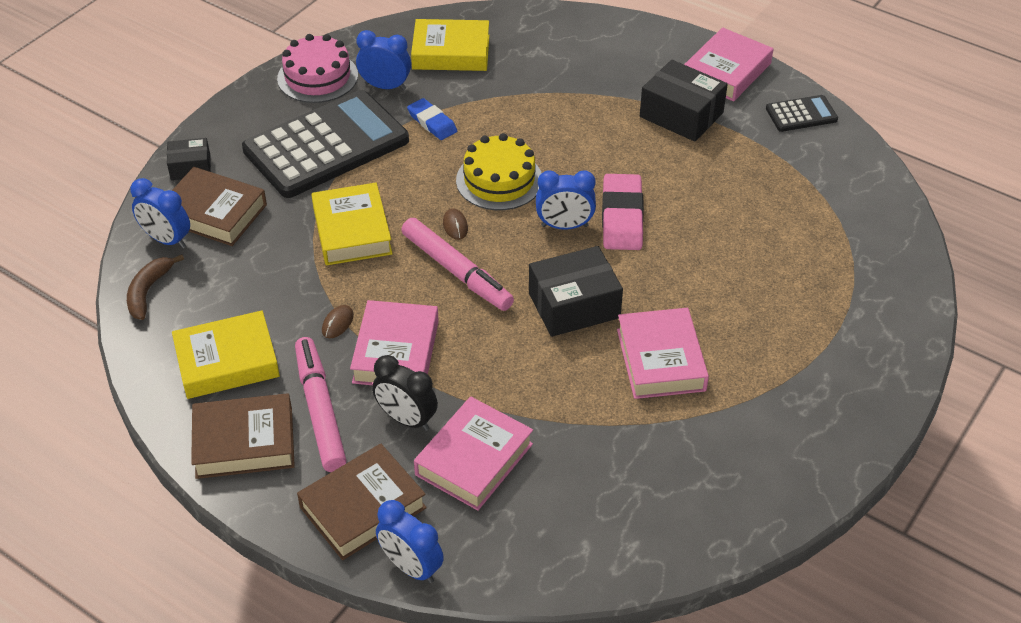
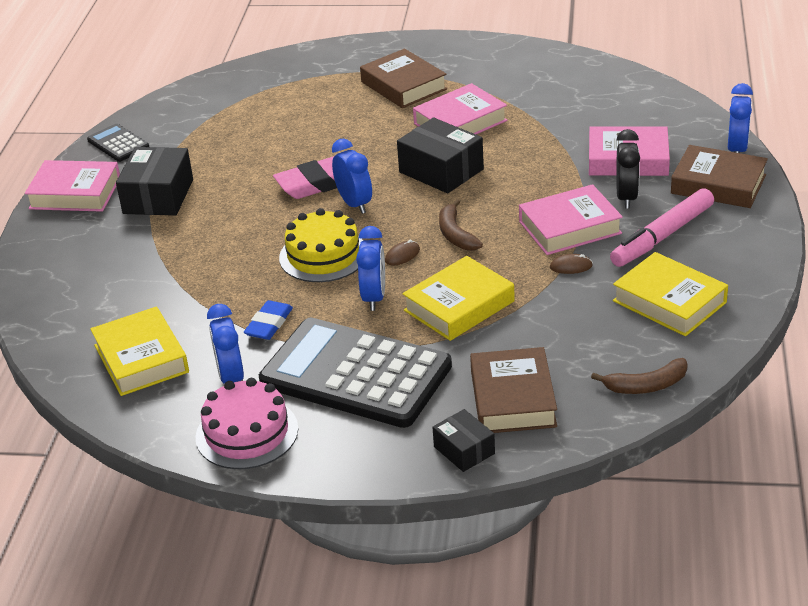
camera: 115 degrees left, 10 degrees down
blue clock [130,178,190,249] -> blue clock moved to [356,226,385,311]
brown book [191,393,295,479] -> brown book moved to [360,49,447,108]
pink marker [401,218,514,311] -> brown banana [439,199,483,250]

